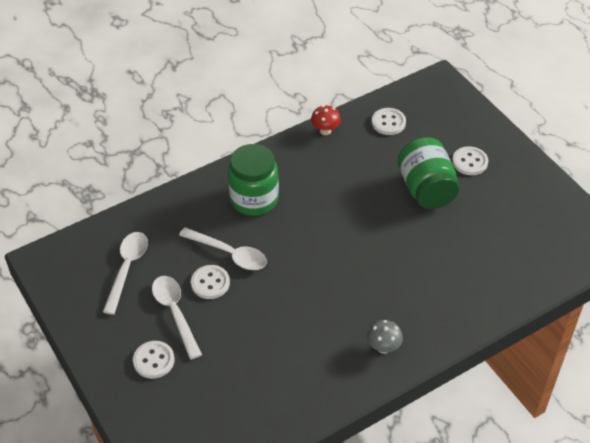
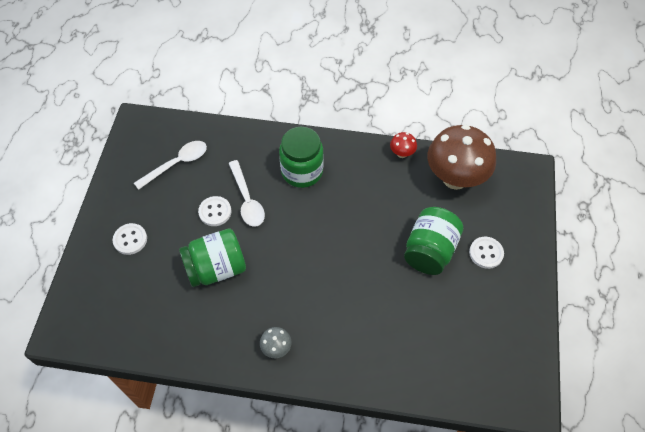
camera: 40 degrees right, 10 degrees up
white spoon [152,276,202,360] -> none
white button [372,108,406,135] -> brown mushroom [427,125,496,190]
none -> green jar [179,229,246,287]

